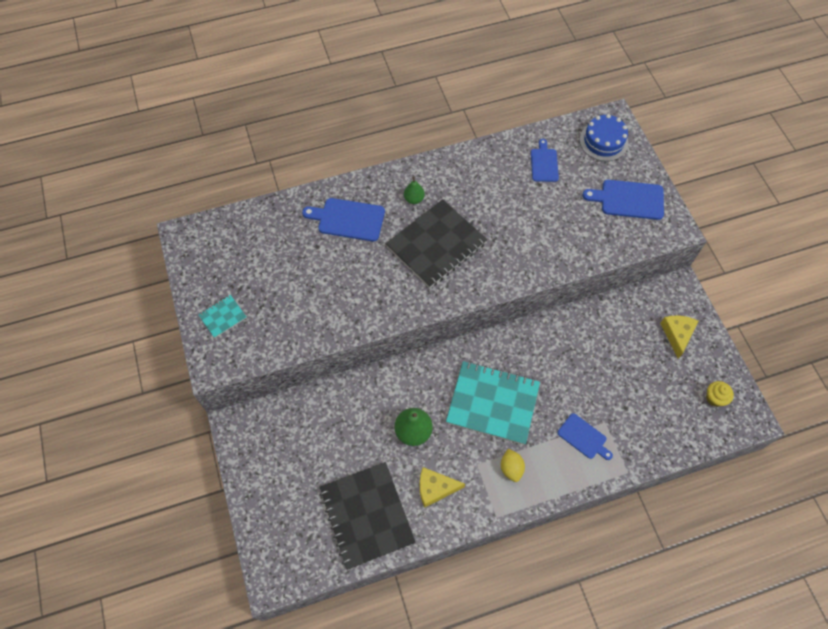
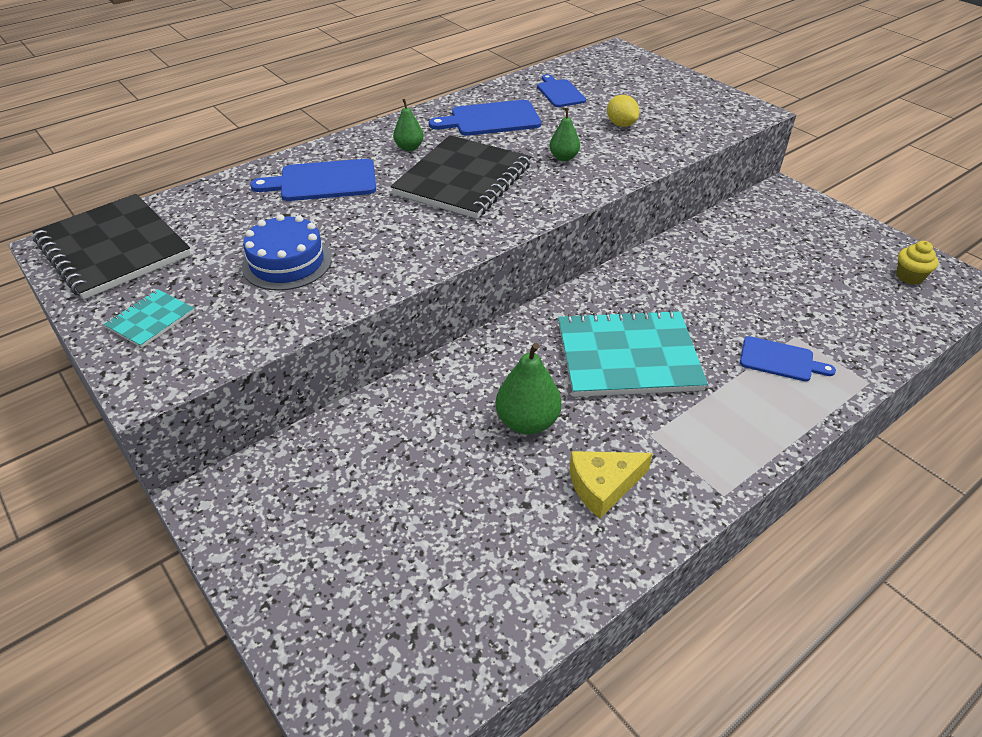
camera: 20 degrees left, 20 degrees down
black notebook [320,462,416,570] -> black notebook moved to [32,194,191,299]
yellow lemon [501,448,525,482] -> yellow lemon moved to [607,95,639,127]
blue cake [580,114,628,161] -> blue cake moved to [242,214,332,291]
blue cutting board [582,180,664,220] -> blue cutting board moved to [429,100,541,136]
yellow cheese [660,315,699,359] -> none
none -> green pear [549,108,580,161]

